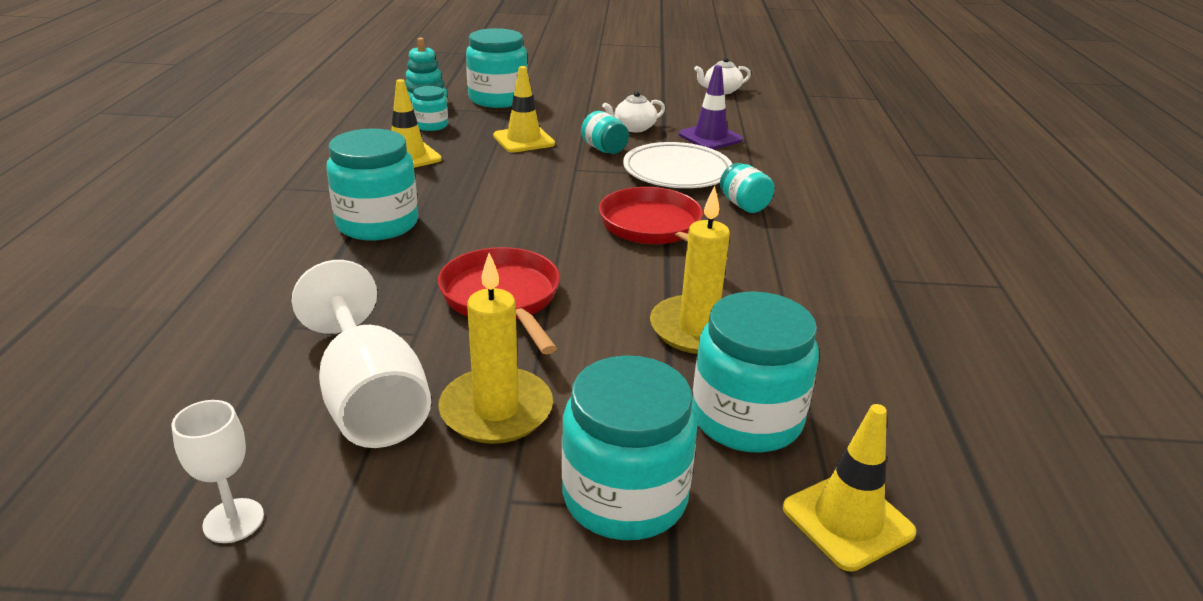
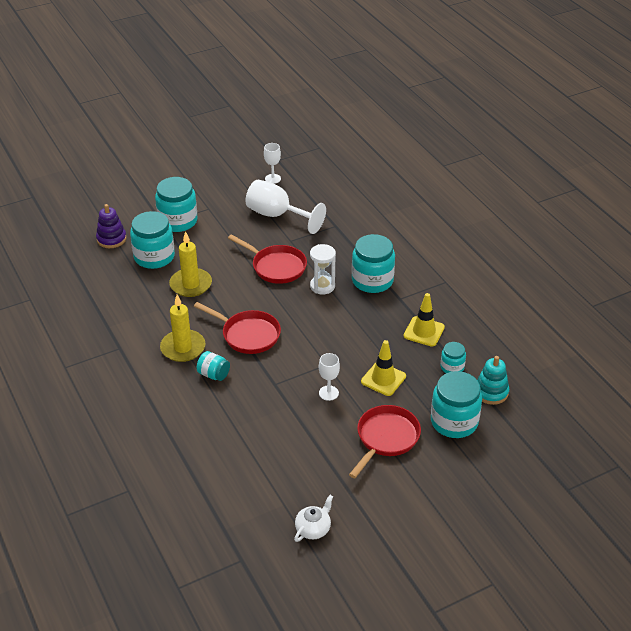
camera: 150 degrees right, 10 degrees up
yellow candle [438,253,553,444] -> yellow candle moved to [160,295,205,362]
turquoise jar [581,111,629,154] -> white goblet [319,353,340,401]
white teapot [602,91,665,132] -> none
white plate [623,142,732,188] -> none
purple traffic cone [679,65,743,149] -> none
yellow traffic cone [783,404,916,572] -> purple stacking toy [96,204,126,248]
none -> white hourglass [310,244,336,294]
none -> red pan [349,405,421,478]

